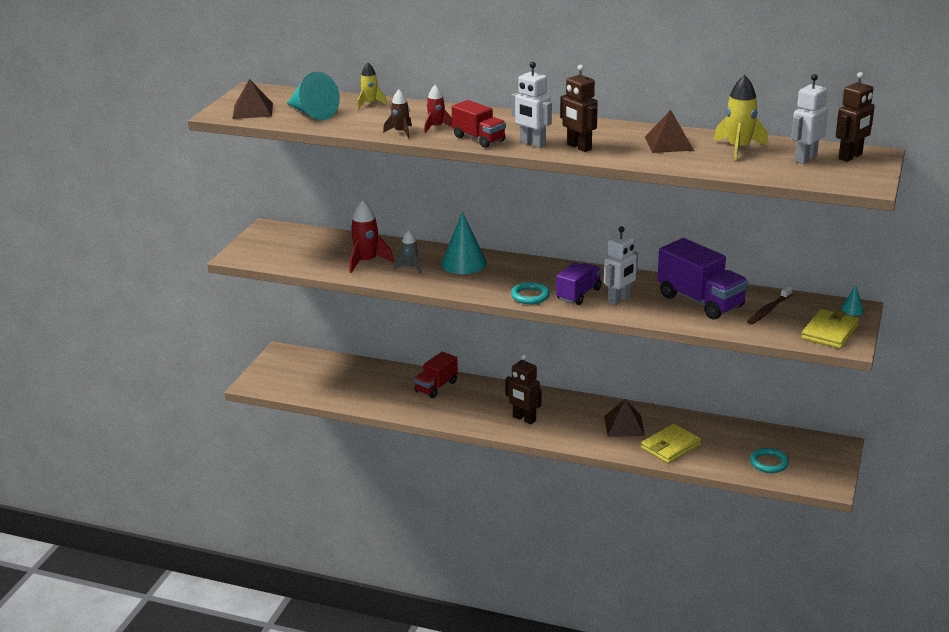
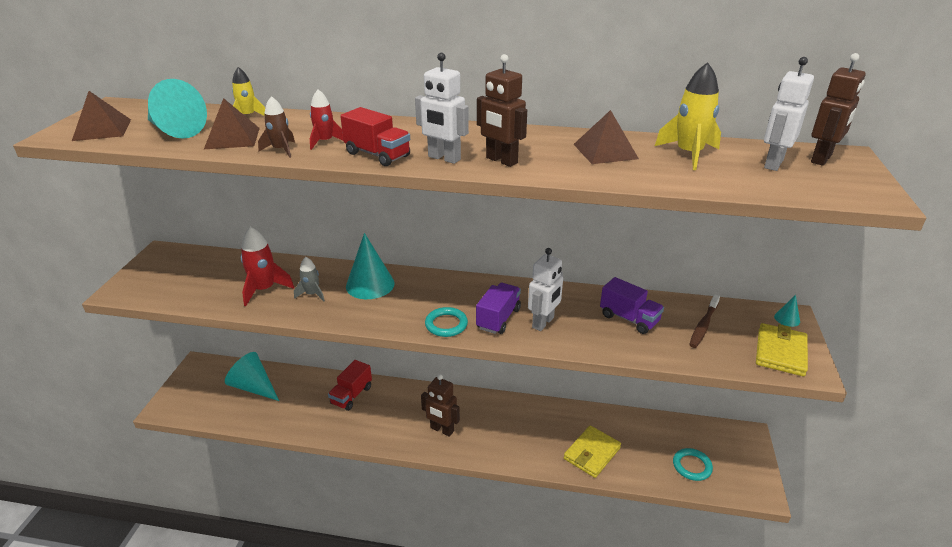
camera: 10 degrees left, 5 degrees up
brown pyramid [604,399,645,437] -> brown pyramid moved to [204,98,260,149]
purple truck [658,238,748,320] -> purple truck [600,277,664,334], size x0.61
none -> turquoise cone [225,352,279,401]

